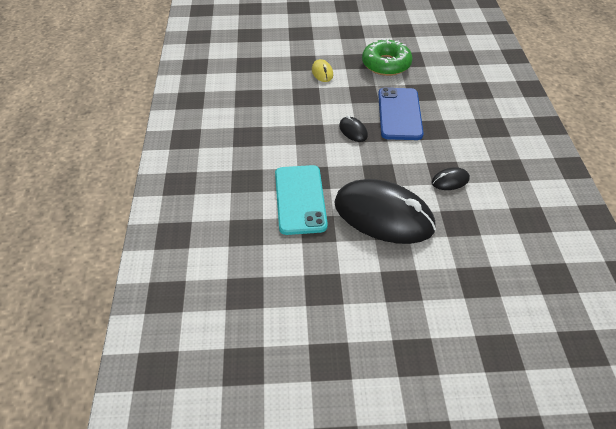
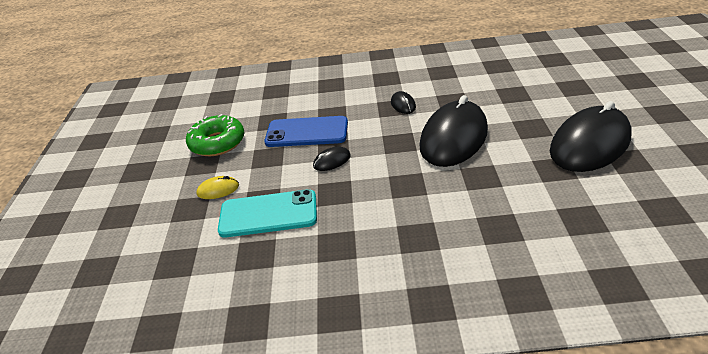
camera: 85 degrees left, 10 degrees down
turquoise phone [275,165,328,235] -> turquoise phone moved to [218,189,317,238]
none -> black mouse [550,101,632,172]

